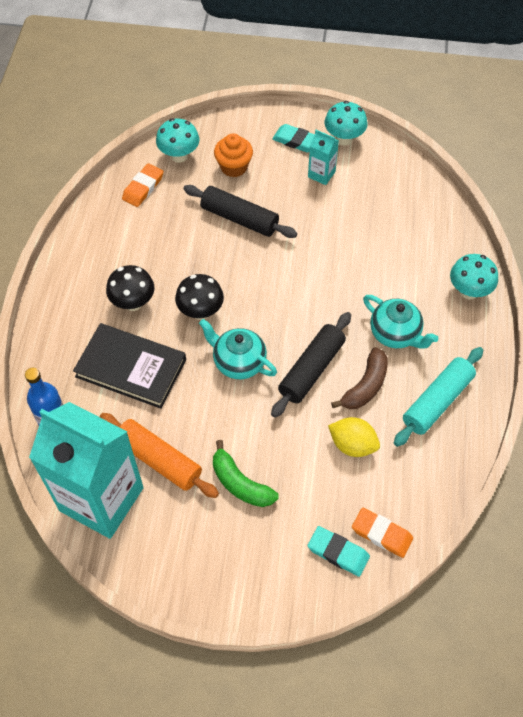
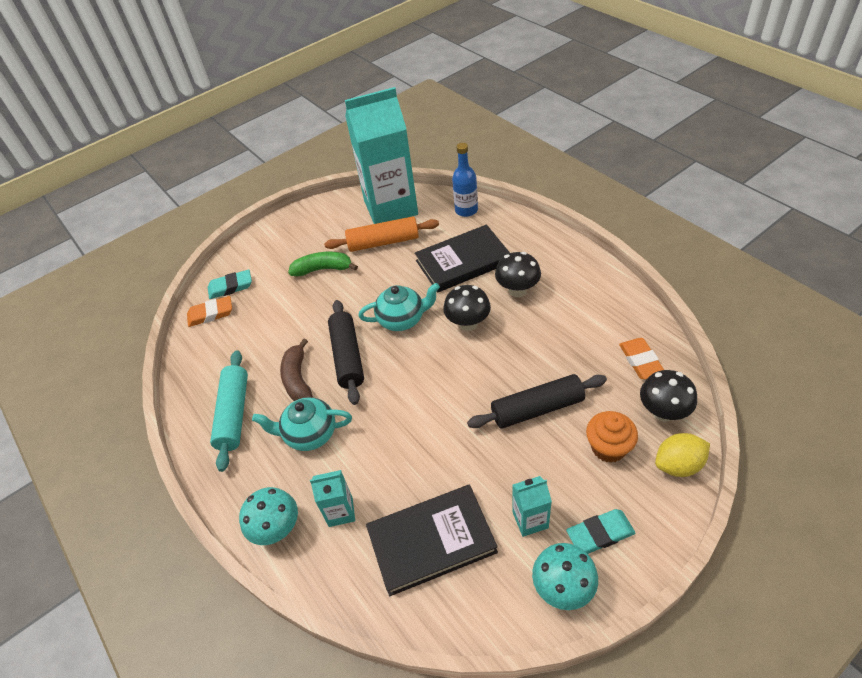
camera: 140 degrees right, 10 degrees down
turquoise mushroom [156,118,199,163] -> black mushroom [640,370,697,422]
yellow lemon [328,417,380,457] -> yellow lemon moved to [655,433,710,477]
none -> turquoise carton [310,470,355,527]
none -> black book [366,485,498,596]

